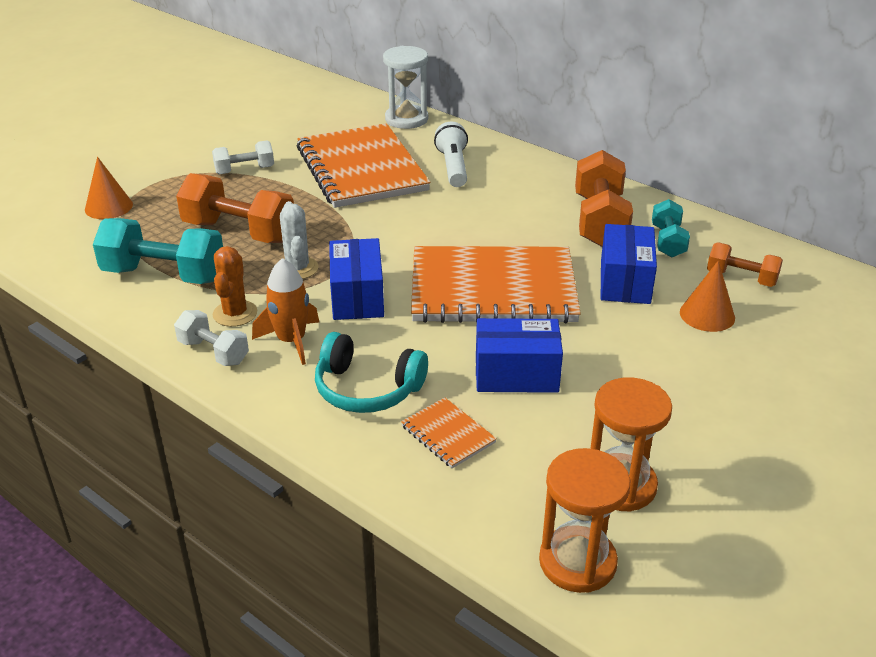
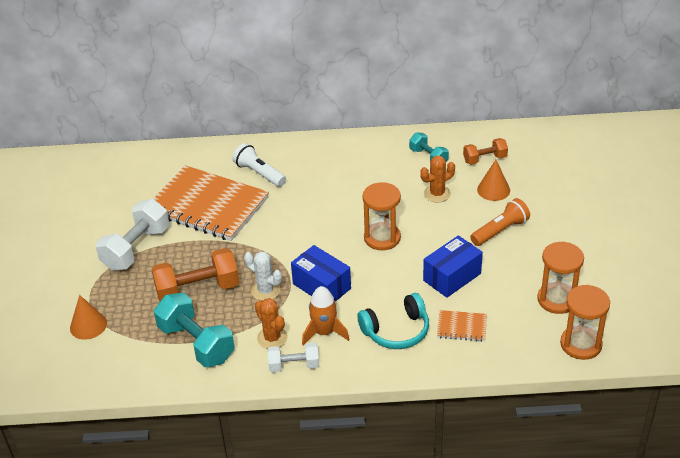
camera: 40 degrees left, 5 degrees up
turquoise dumbbell [93,218,223,284] -> turquoise dumbbell turned 75 degrees clockwise [154,292,235,367]
white dumbbell [212,140,274,174] -> white dumbbell [96,199,169,271], size x1.73
white hourglass [383,46,428,129] -> none
orange notebook [411,246,581,323] -> orange hourglass [363,182,401,250]
orange dumbbell [575,150,633,247] -> none
blue box [601,224,657,304] -> orange cactus [420,155,455,203]
none -> orange flashlight [470,198,530,246]

